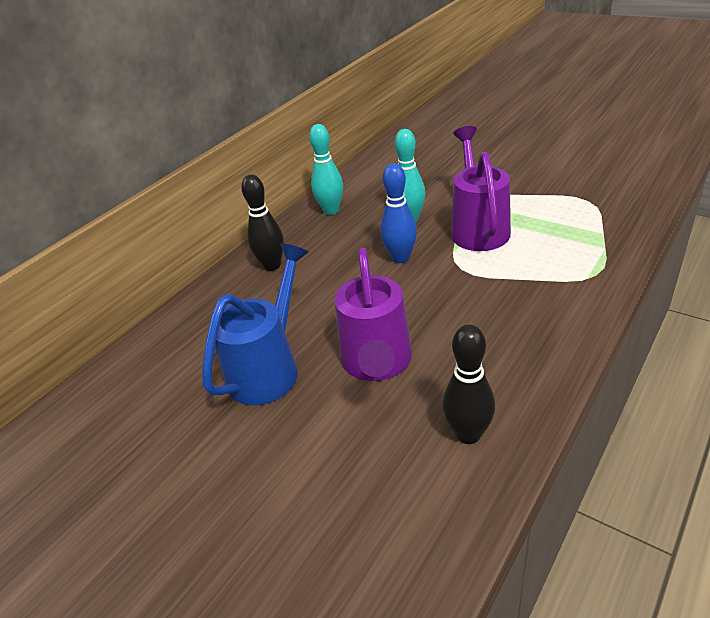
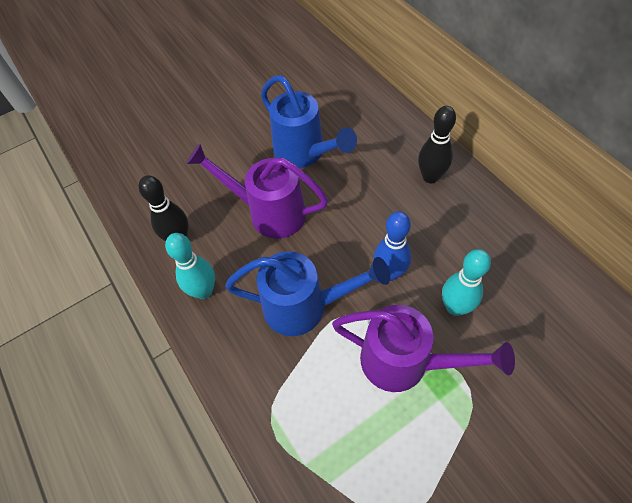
camera: 110 degrees right, 20 degrees up
turquoise bowling pin [309,124,343,215] -> turquoise bowling pin moved to [165,233,215,299]
none -> blue watering can [225,251,390,336]

